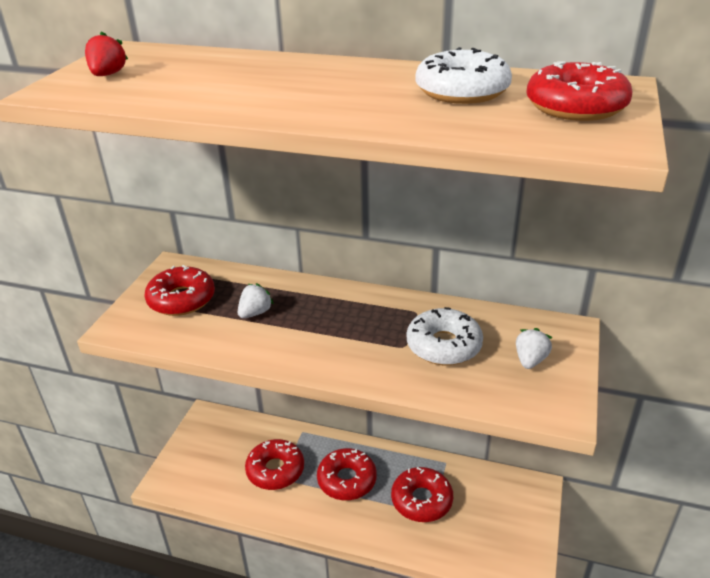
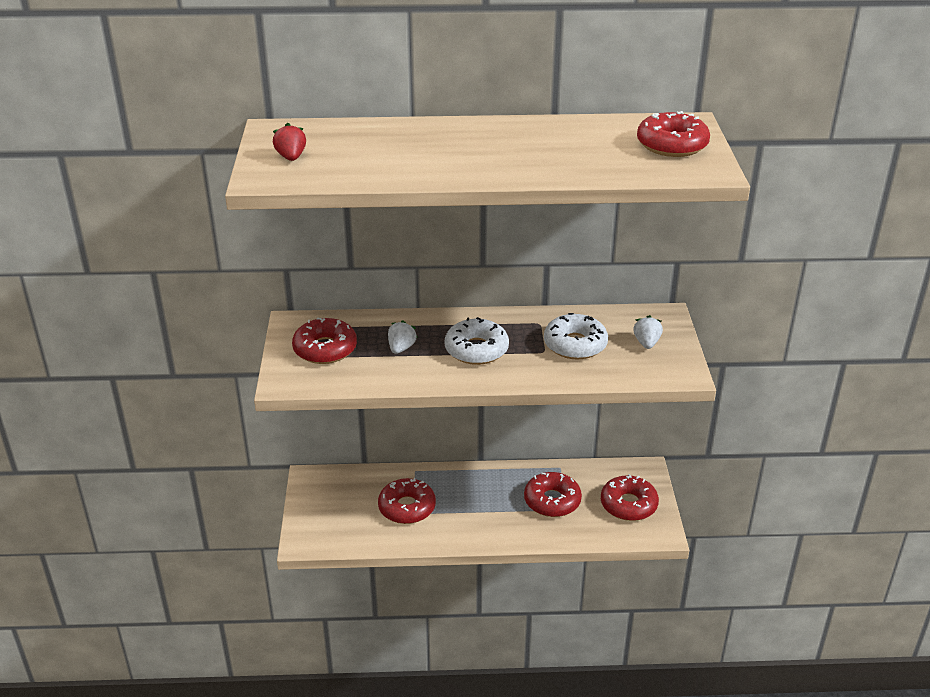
camera: 20 degrees left, 0 degrees up
red donut [317,448,377,500] -> red donut moved to [601,474,659,521]
white donut [415,47,512,104] -> white donut moved to [445,317,509,365]

